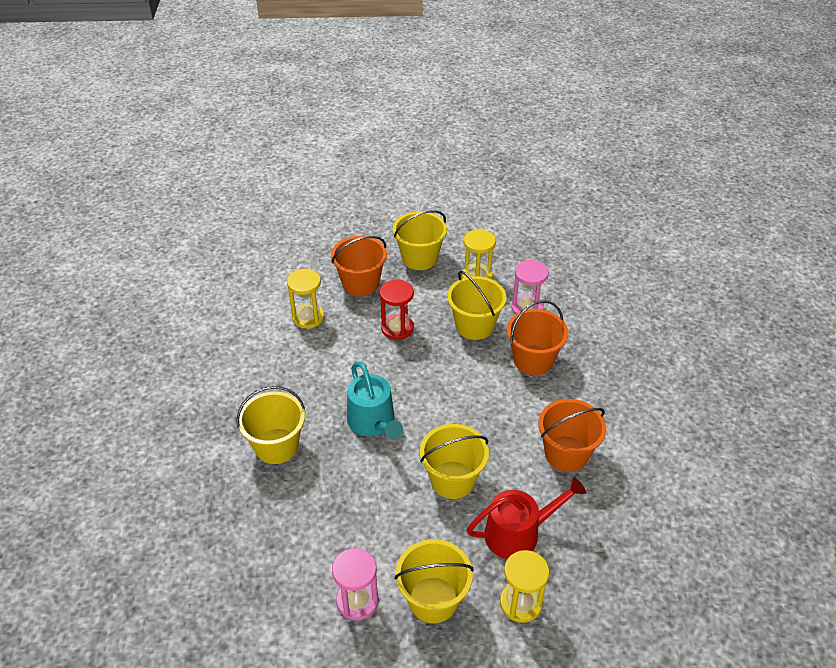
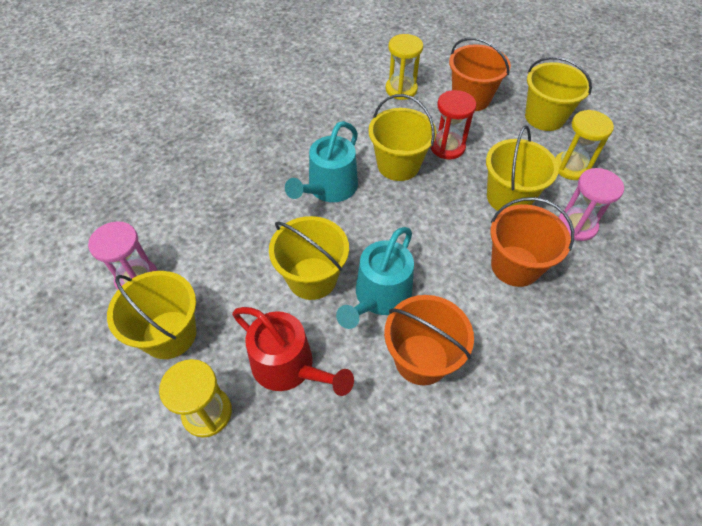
camera: 55 degrees right, 10 degrees up
yellow bucket [236,386,305,464] -> yellow bucket moved to [368,94,436,181]
none -> turquoise watering can [336,227,414,329]

